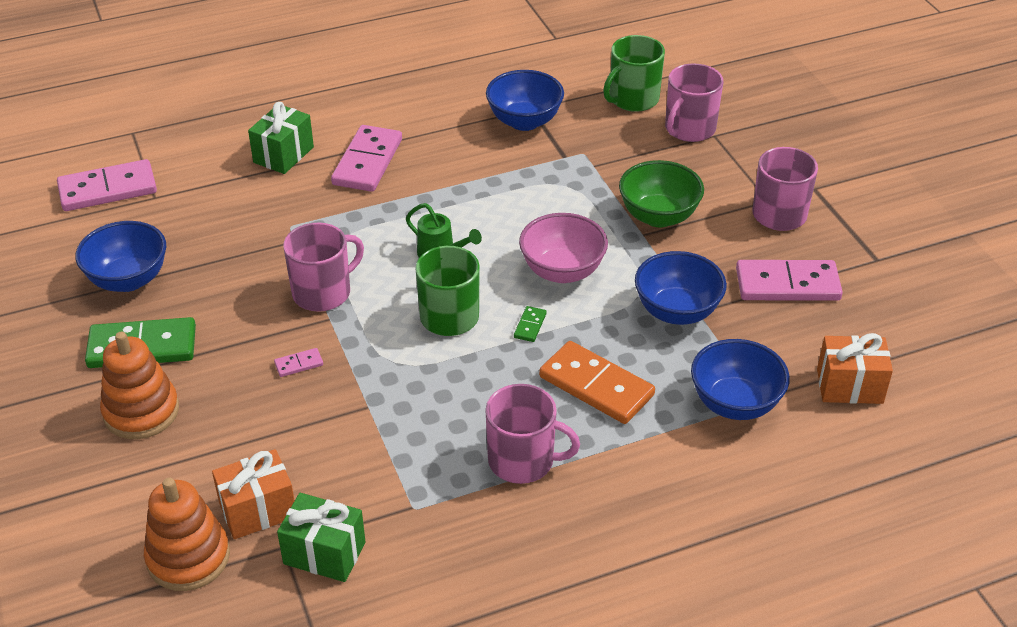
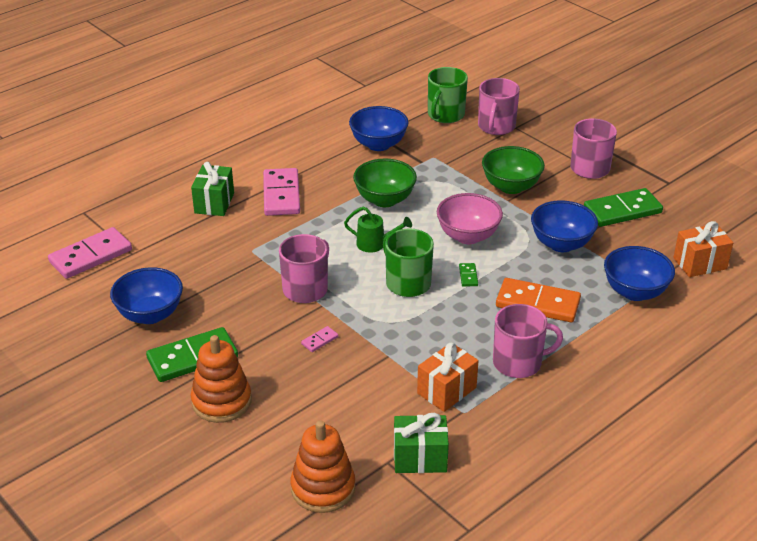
camera: 20 degrees left, 5 degrees down
orange gift [212,449,295,539] -> orange gift moved to [417,343,479,412]
pink domino [736,260,843,301] -> green domino [584,188,663,227]
none -> green bowl [353,159,417,207]

